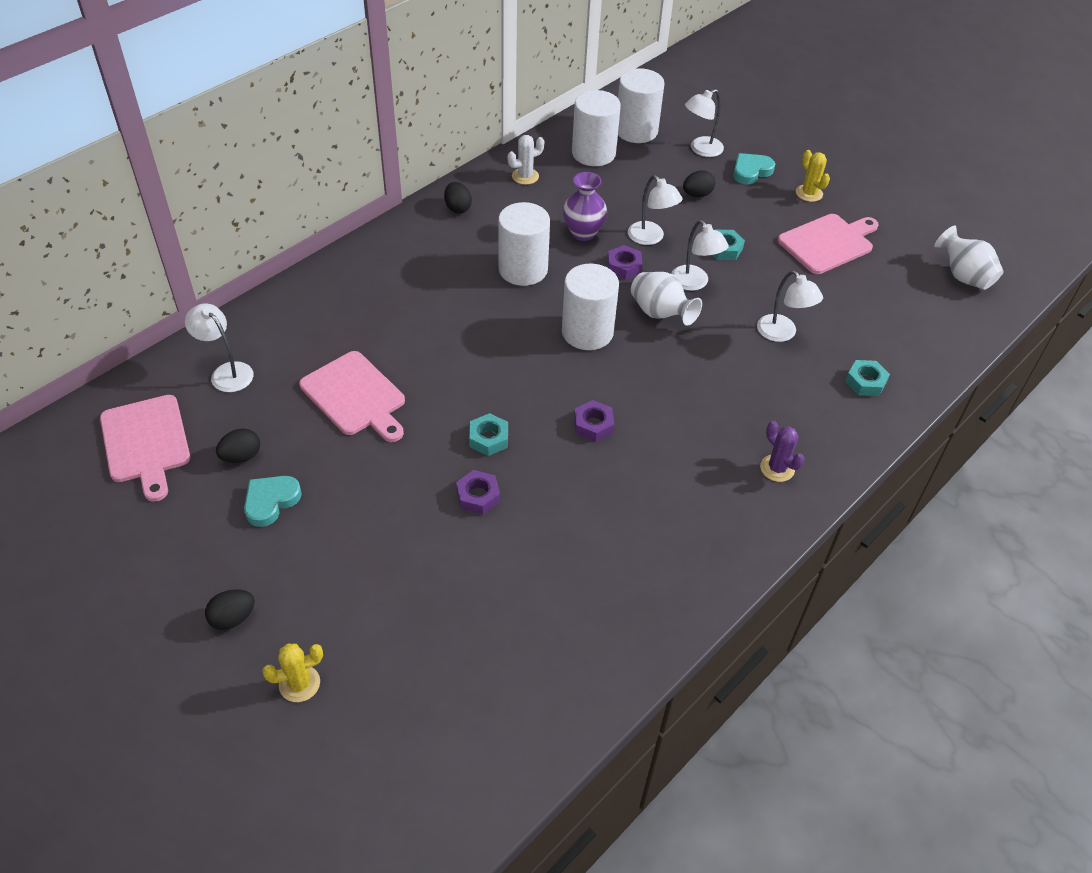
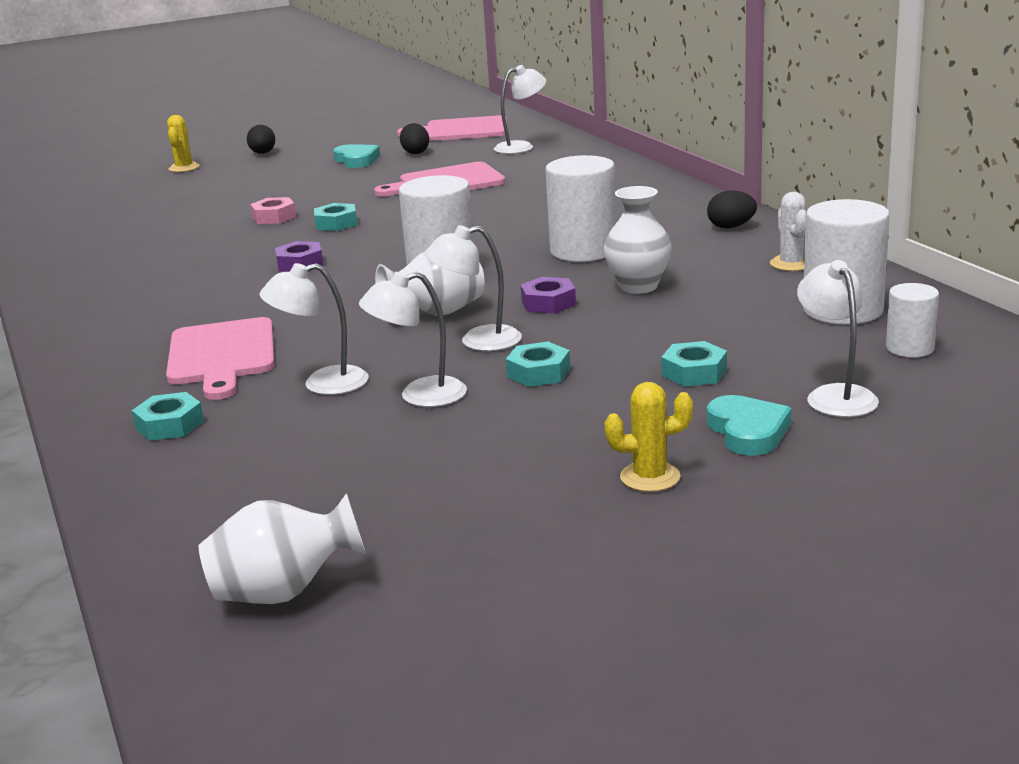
camera: 115 degrees right, 25 degrees down
purple nut [456,470,500,515] -> pink nut [250,197,296,224]
purple vase [563,172,607,241] -> white vase [604,186,672,294]
white cylinder [618,69,665,143] -> white cylinder [886,283,939,357], size x0.55
white lamp [628,175,683,245] -> white lamp moved to [359,272,467,407]
black egg [683,170,715,197] -> turquoise nut [661,341,727,387]
purple cactus [760,421,805,482] -> none
pink cutting board [778,214,879,274] -> pink cutting board moved to [166,317,274,400]

